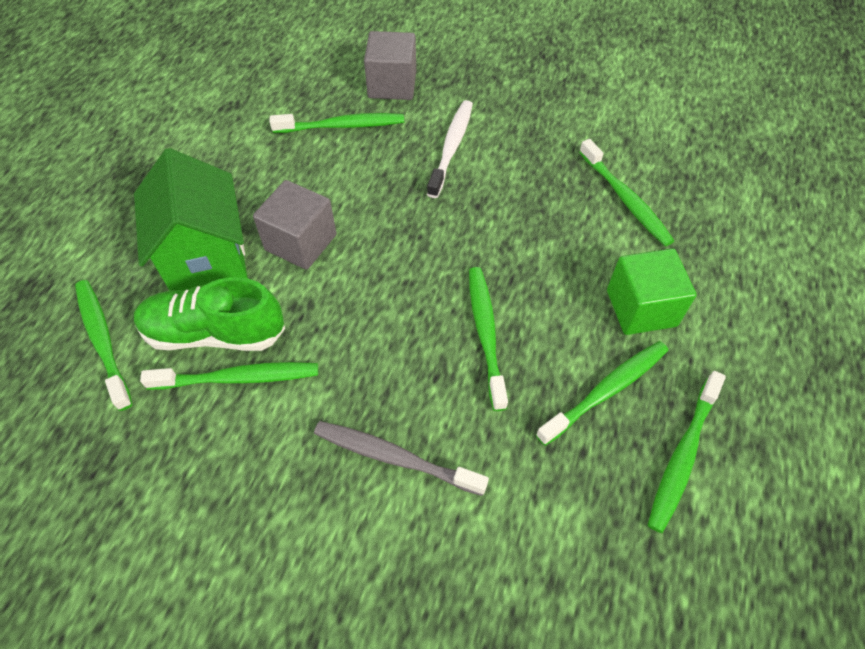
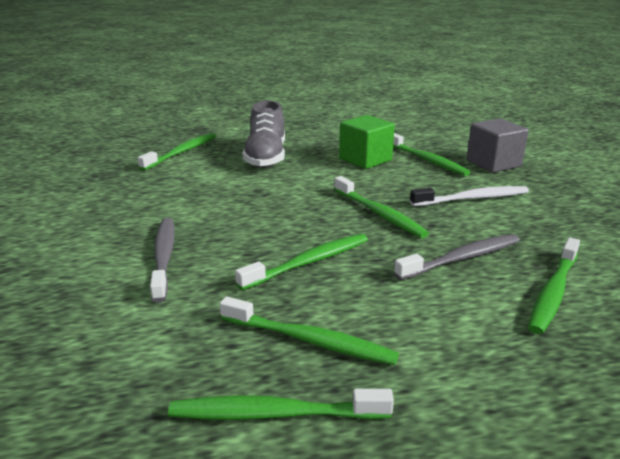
camera: 60 degrees right, 30 degrees down
green house [134,148,247,291] -> grey shoe [242,100,285,168]
green shoe [134,277,285,351] -> none
green toothbrush [140,362,318,390] -> green toothbrush moved to [334,176,429,238]
grey cube [253,180,337,270] -> none
green cube [607,248,697,335] -> green cube moved to [339,115,395,169]
none -> grey toothbrush [394,234,520,280]

